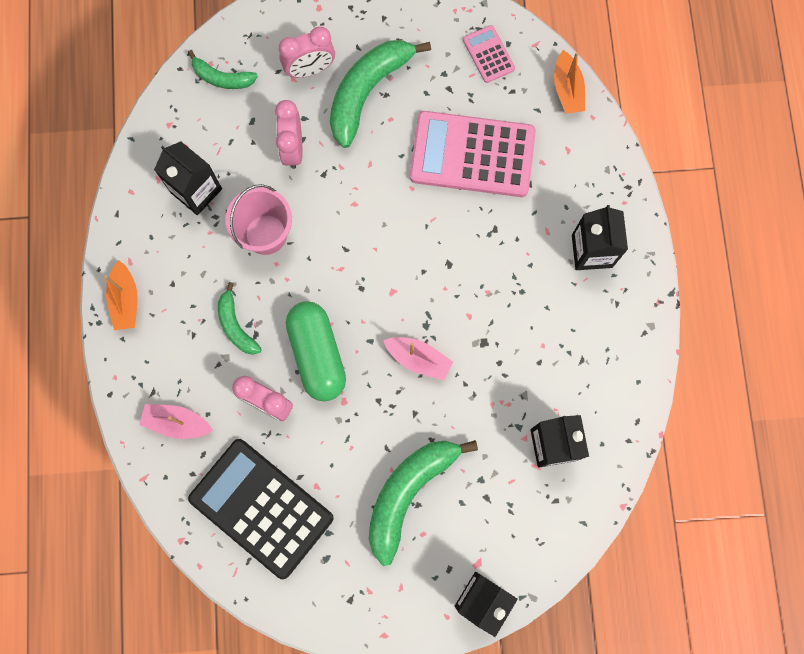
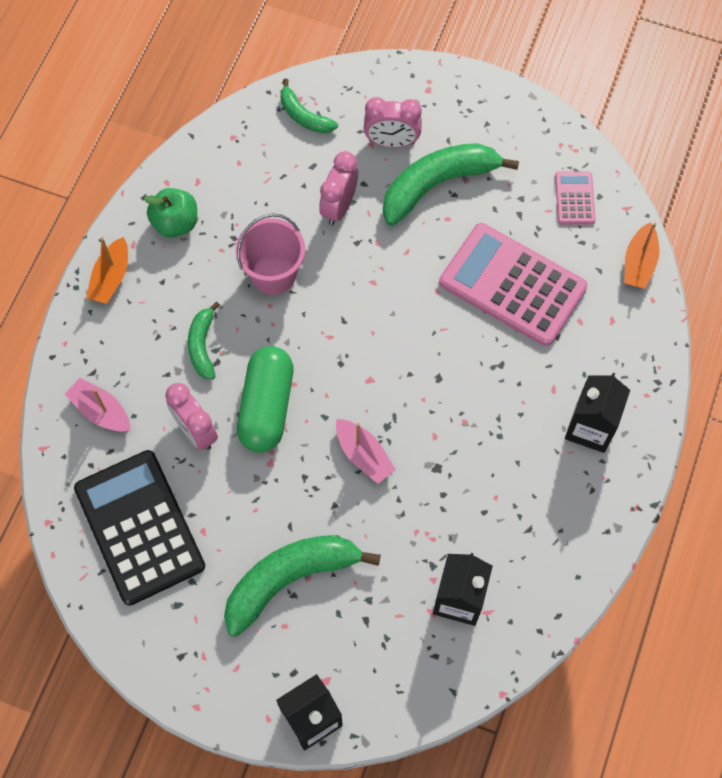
camera: 25 degrees right, 10 degrees down
black carton [154,141,222,215] -> none
none -> green apple [144,188,197,238]

